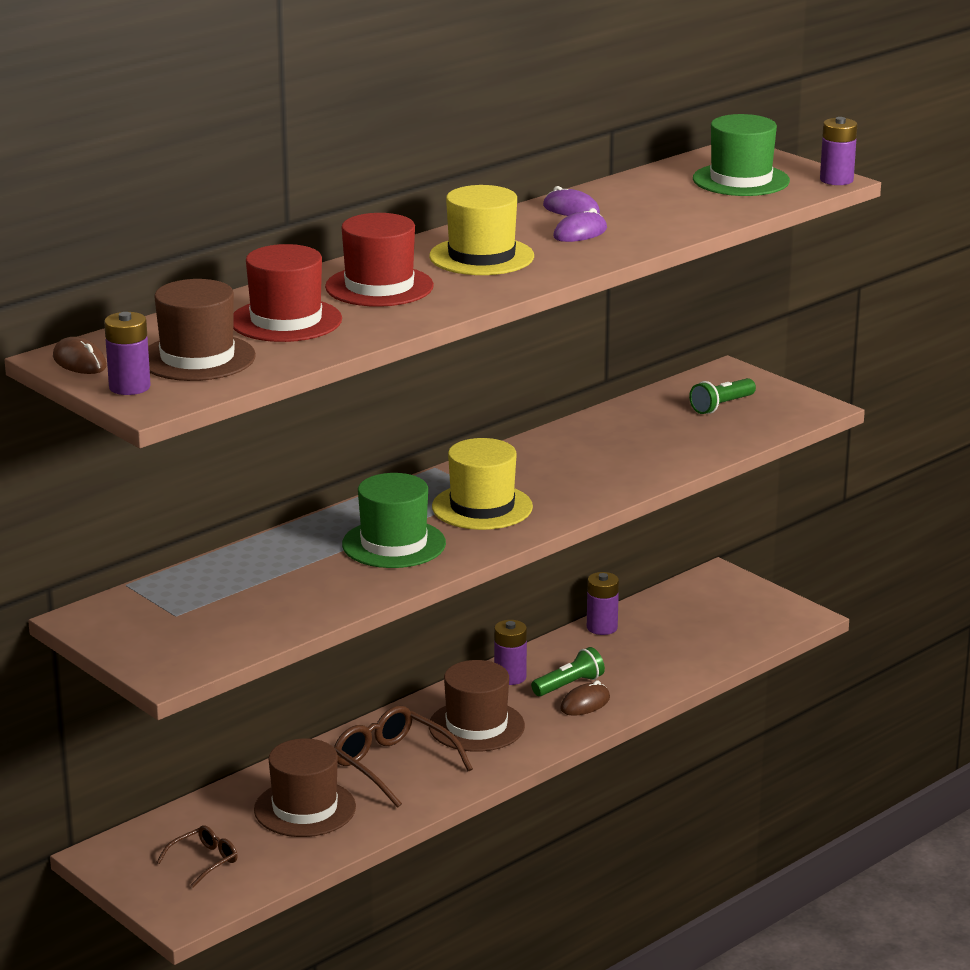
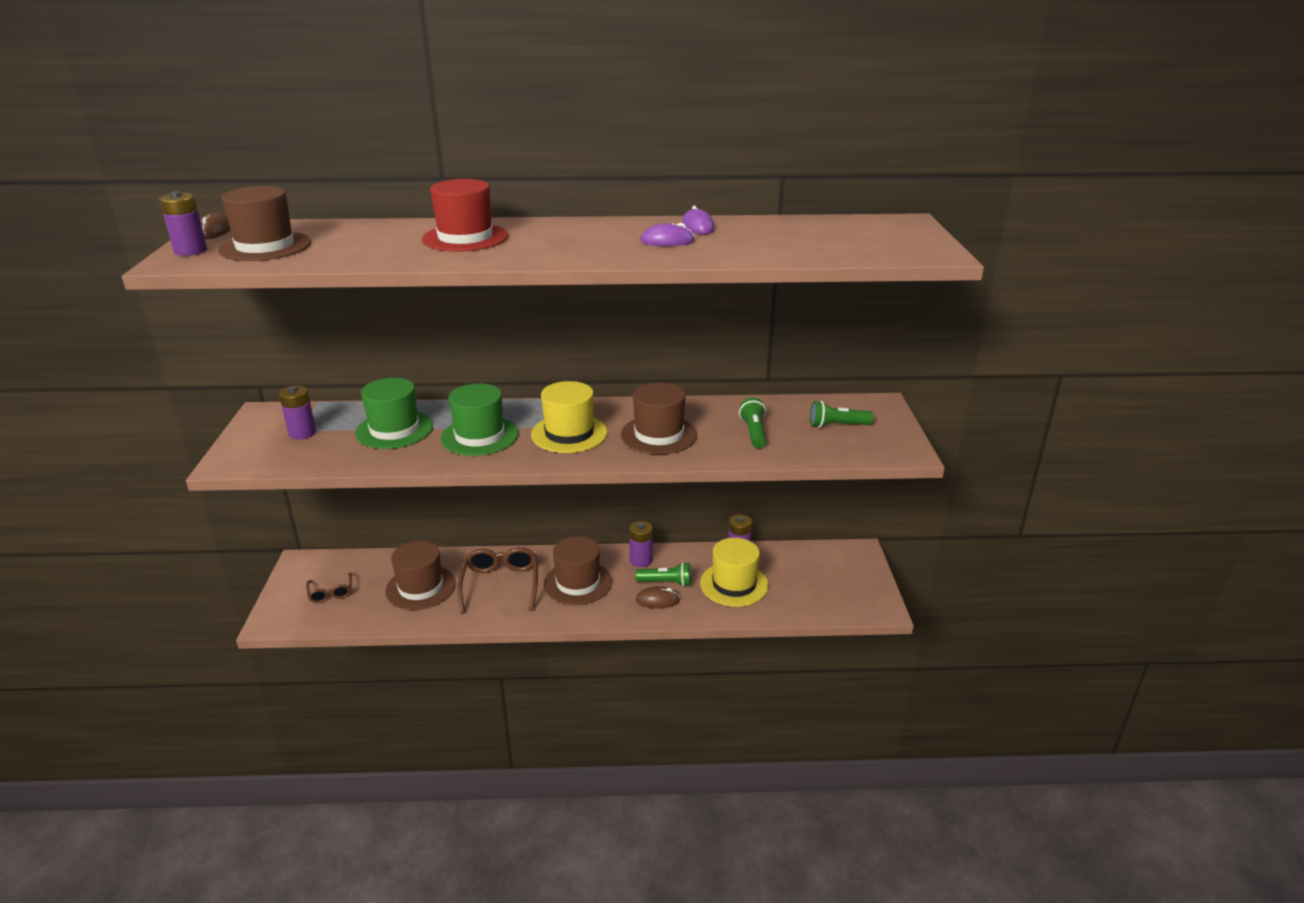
camera: 40 degrees right, 5 degrees up
brown glasses [157,825,238,888] -> brown glasses turned 75 degrees clockwise [306,573,352,603]
red hat [233,244,342,342] -> none
yellow hat [429,185,534,275] -> yellow hat moved to [700,538,769,607]
green hat [693,114,790,196] -> green hat moved to [355,378,433,449]
purple battery [820,117,857,185] -> purple battery moved to [279,385,316,439]
none -> brown hat [621,382,697,454]
none -> green flashlight [739,398,766,448]

